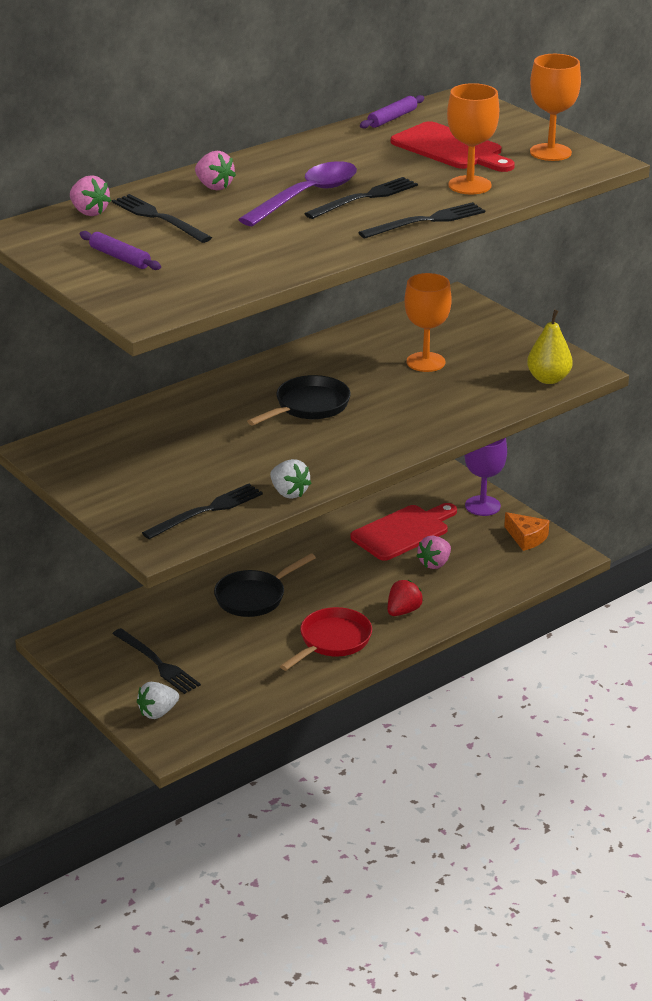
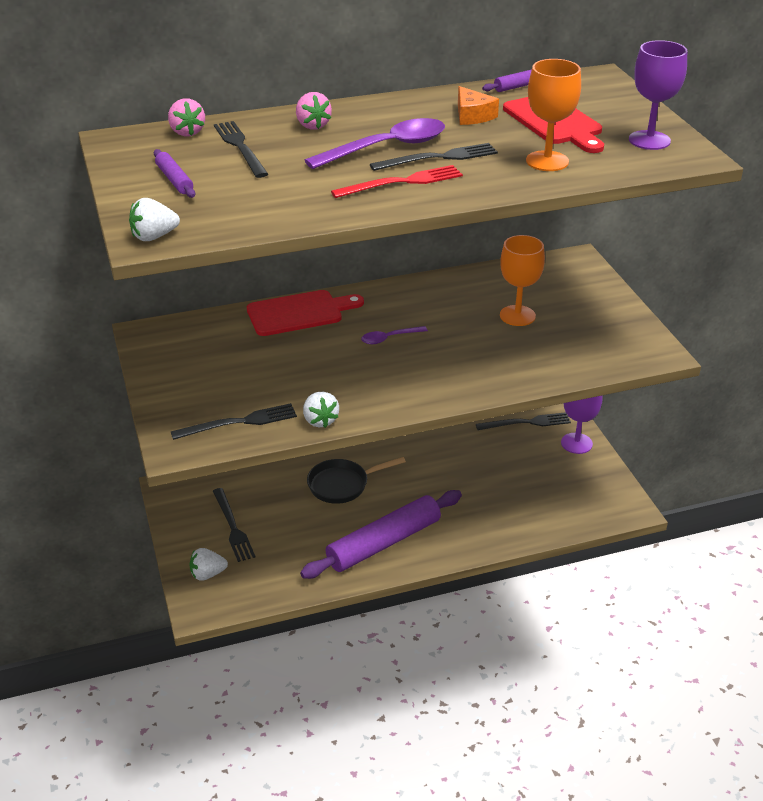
camera: 20 degrees right, 5 degrees up
black pan [247,375,351,426] -> purple spoon [361,326,428,344]
red pan [280,607,372,671] -> purple rolling pin [300,490,462,579]
red cutting board [350,503,457,561] -> red cutting board moved to [247,290,364,336]
black fork [358,202,485,238] -> black fork moved to [476,412,571,430]
red strawberry [388,580,423,616] -> none
pink strawberry [417,536,451,569] -> none
orange cheese [504,512,550,551] -> orange cheese moved to [458,86,499,125]
yellow pear [527,310,573,384] -> none
orange goblet [530,54,581,161] -> purple goblet [629,40,687,150]
none -> white strawberry [129,198,180,241]
none -> red fork [331,165,463,198]

